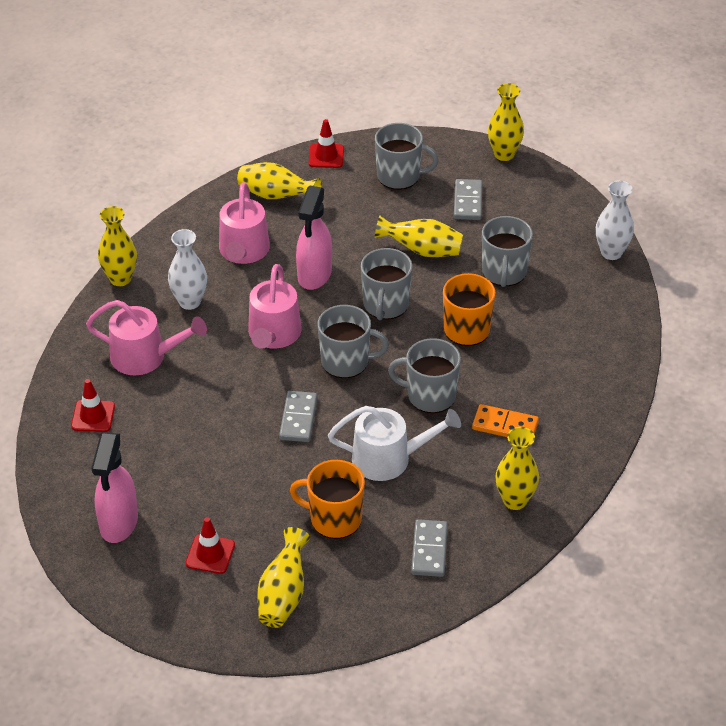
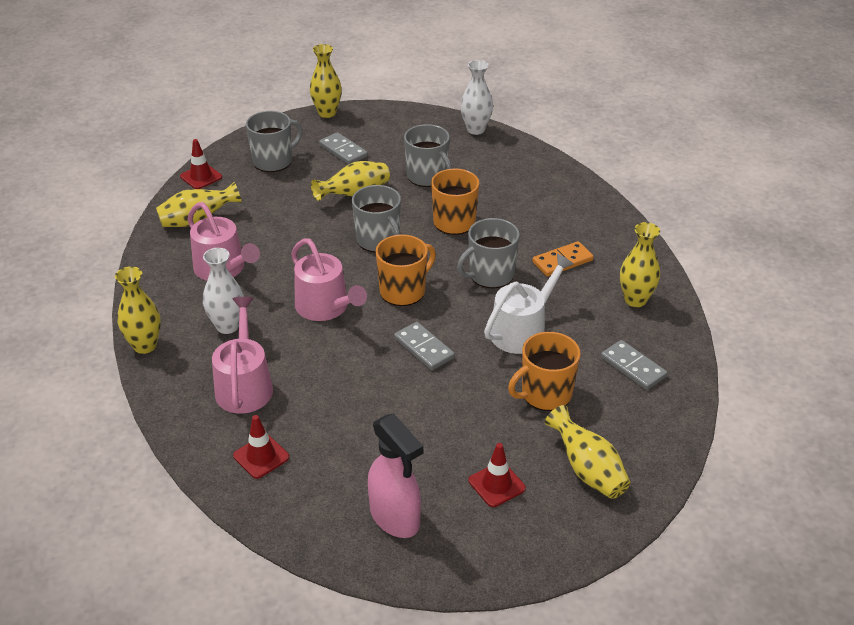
camera: 45 degrees left, 5 degrees down
pink watering can [86,300,207,375] -> pink watering can turned 60 degrees counterclockwise [212,297,273,414]
pink spray bottle [296,186,332,290] -> none
grey mug [318,305,389,378] -> orange mug [375,234,436,306]

